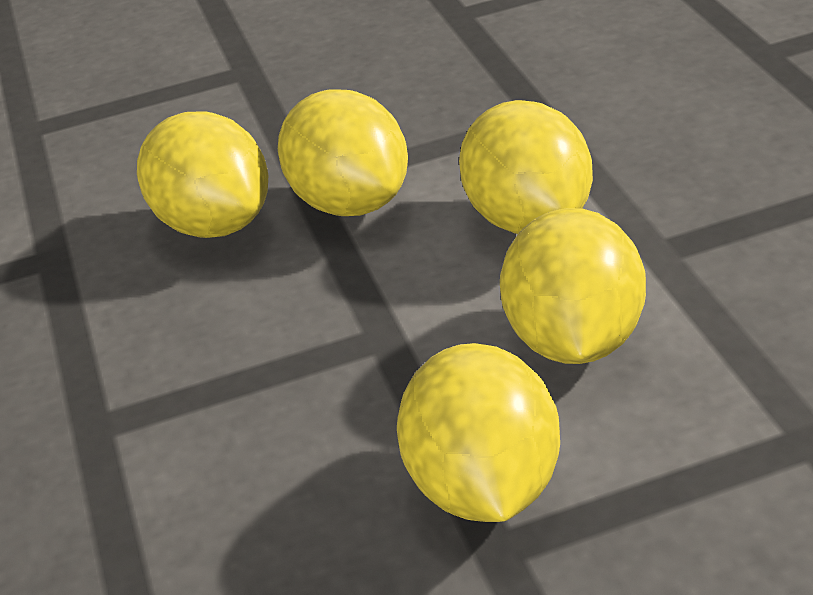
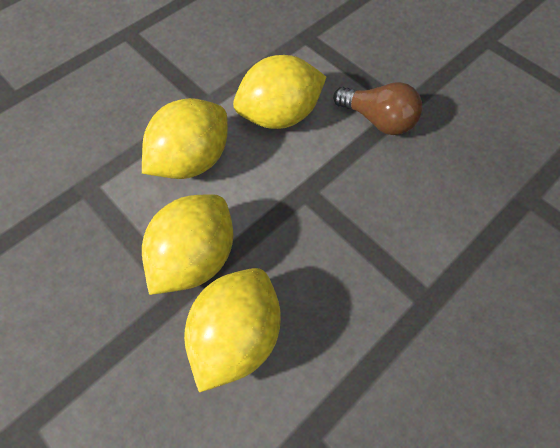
camera: 120 degrees left, 25 degrees up
yellow lemon [397,343,560,522] -> brown light bulb [333,82,422,135]

